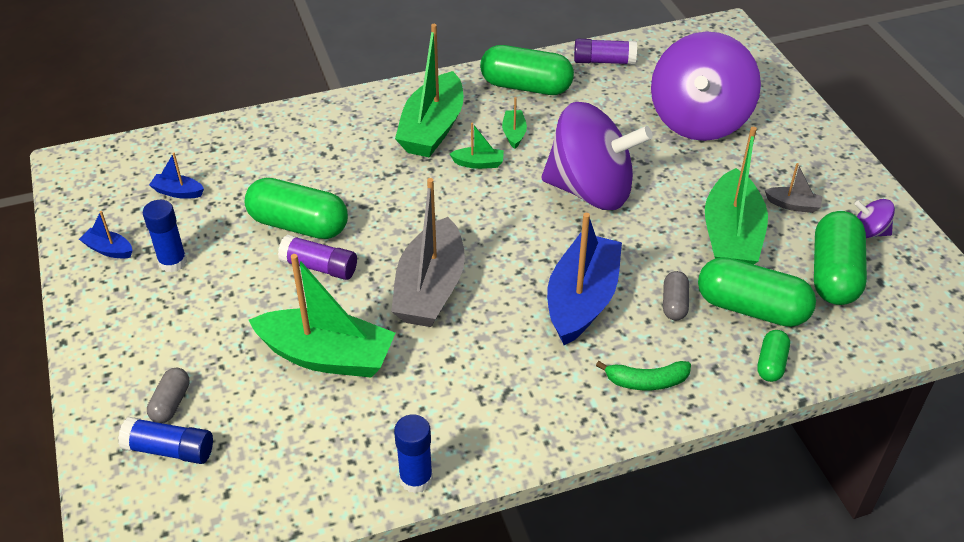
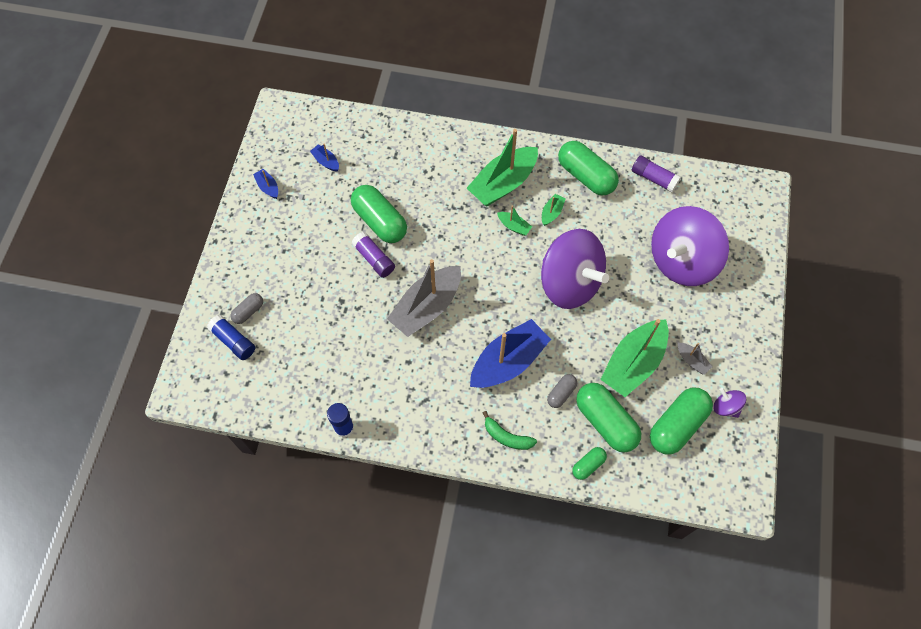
camera: 30 degrees right, 20 degrees up
blue glue stick [143,200,187,273] -> none
green boat [249,254,395,378] -> none

